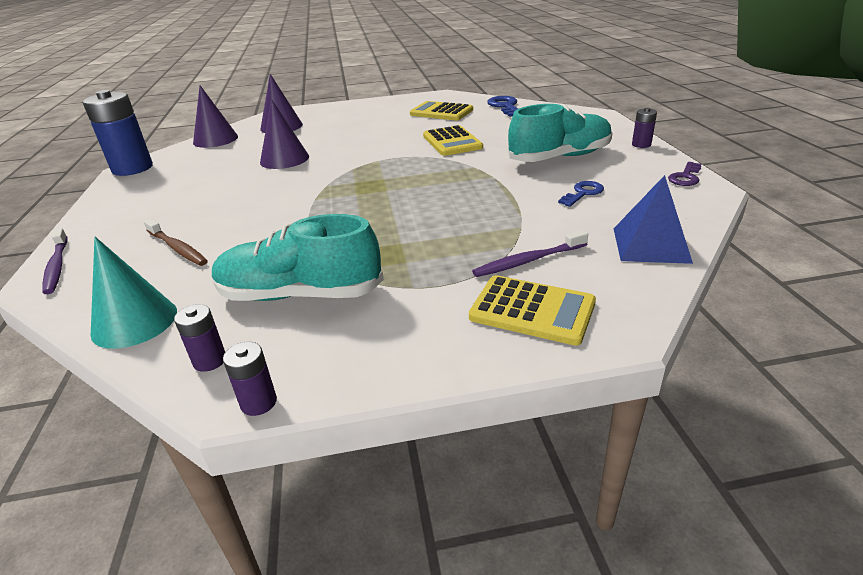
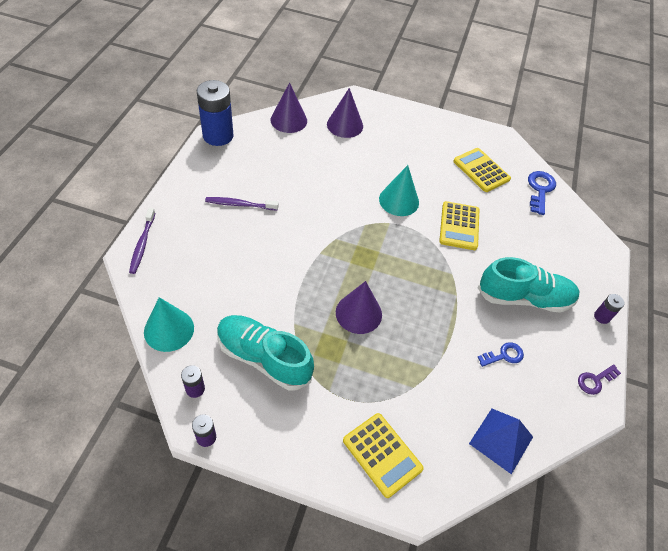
camera: 20 degrees right, 20 degrees up
brown toothbrush [144,219,208,266] -> none
purple cone [260,99,309,169] -> purple cone moved to [336,281,382,334]
purple toothbrush [472,230,588,277] -> purple toothbrush moved to [205,197,279,211]
none -> turquoise cone [379,165,419,216]

